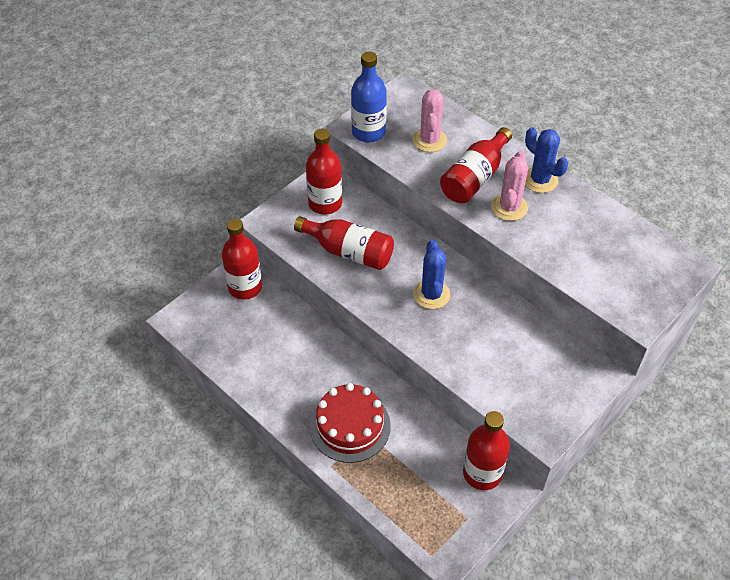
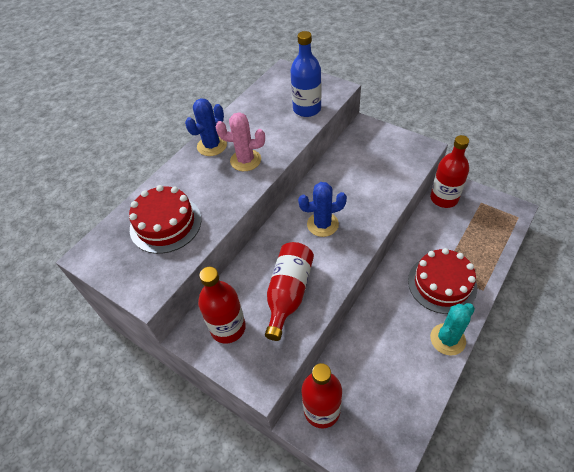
camera: 95 degrees left, 0 degrees up
blue bottle [351,52,387,142] -> blue bottle moved to [290,31,321,117]
pink cactus [413,89,447,152] -> red cake [129,185,202,254]
red bottle [440,127,512,203] -> none
none -> turquoise cactus [430,303,475,356]

